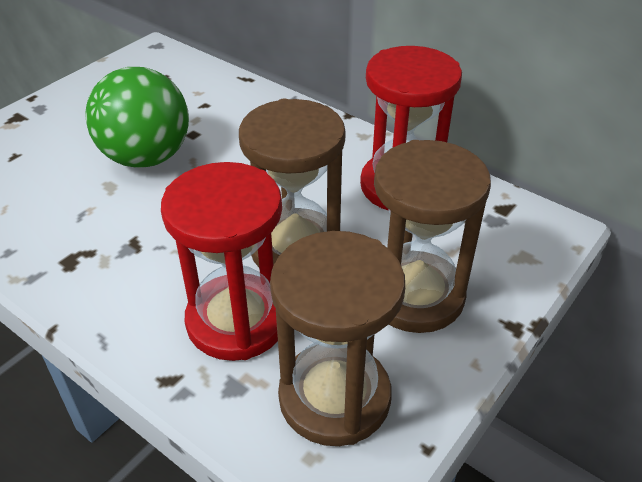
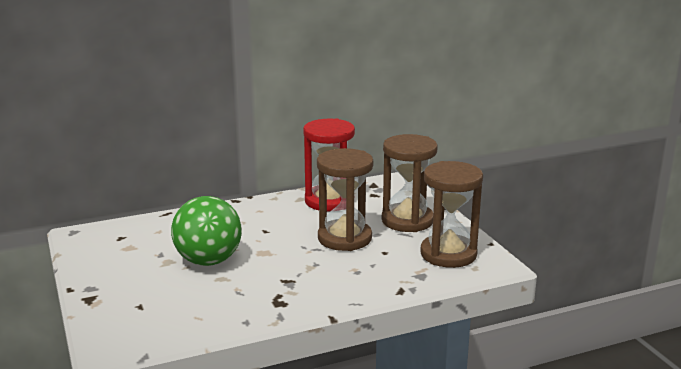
camera: 60 degrees left, 20 degrees down
red hourglass [161,162,282,361] -> none

